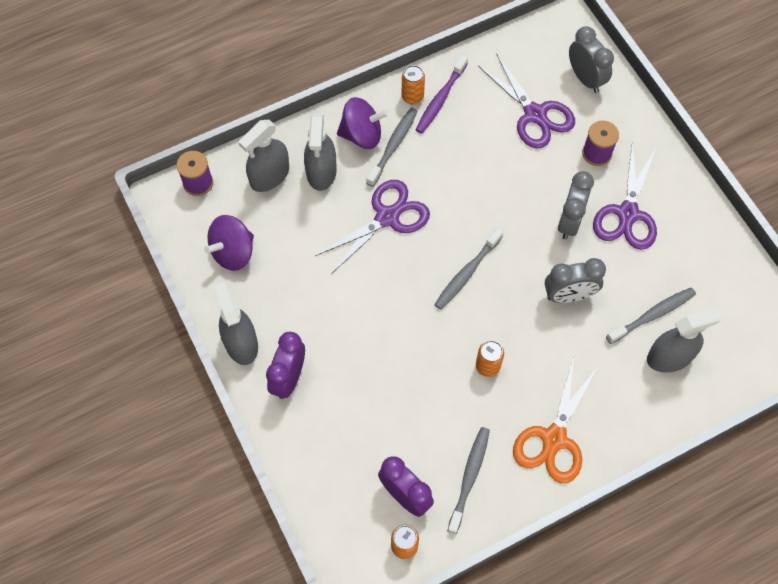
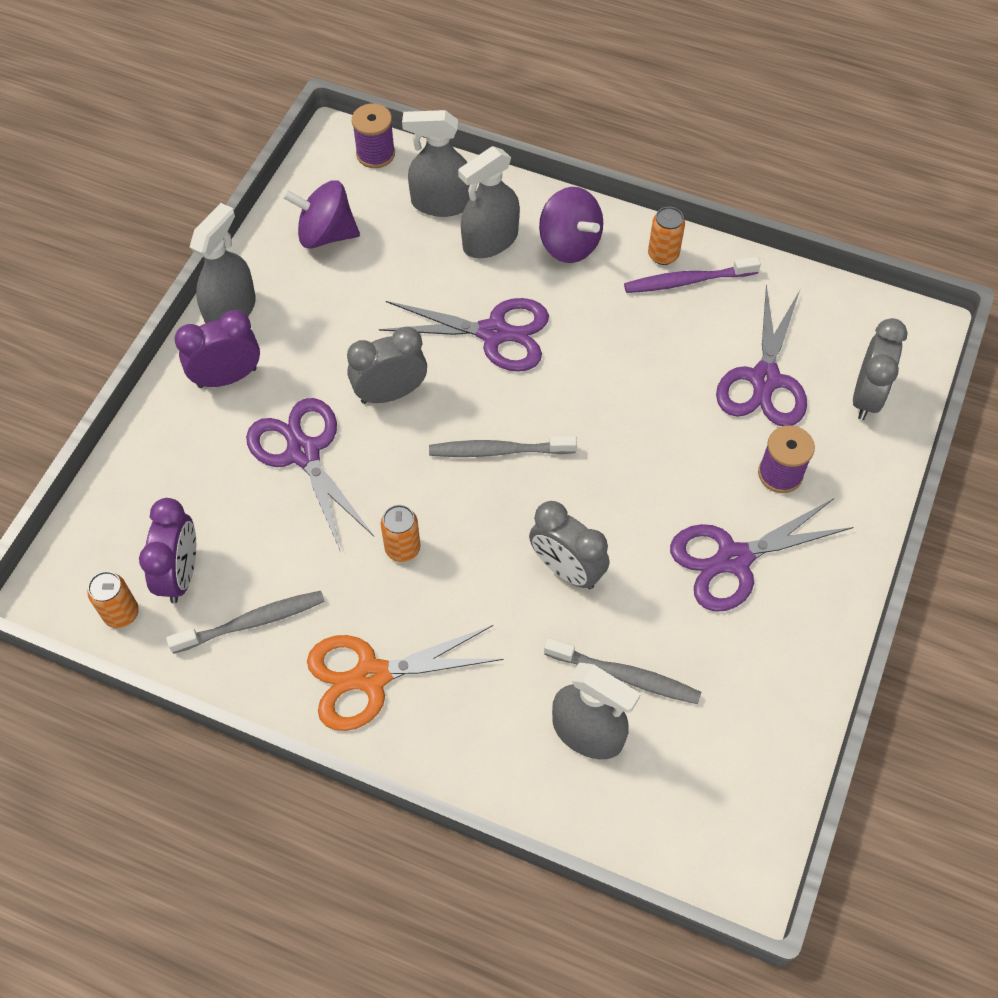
camera: 50 degrees right, 5 degrees down
grey toothbrush [367,108,418,187] -> none
grey clock [558,171,594,240] -> grey clock moved to [347,327,427,404]
none -> purple scissors [246,398,374,550]

